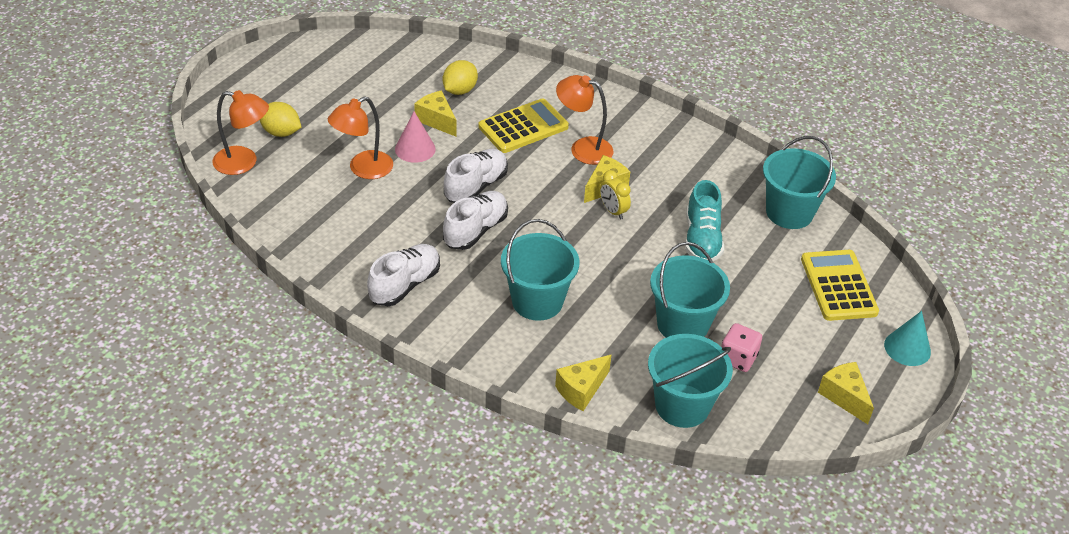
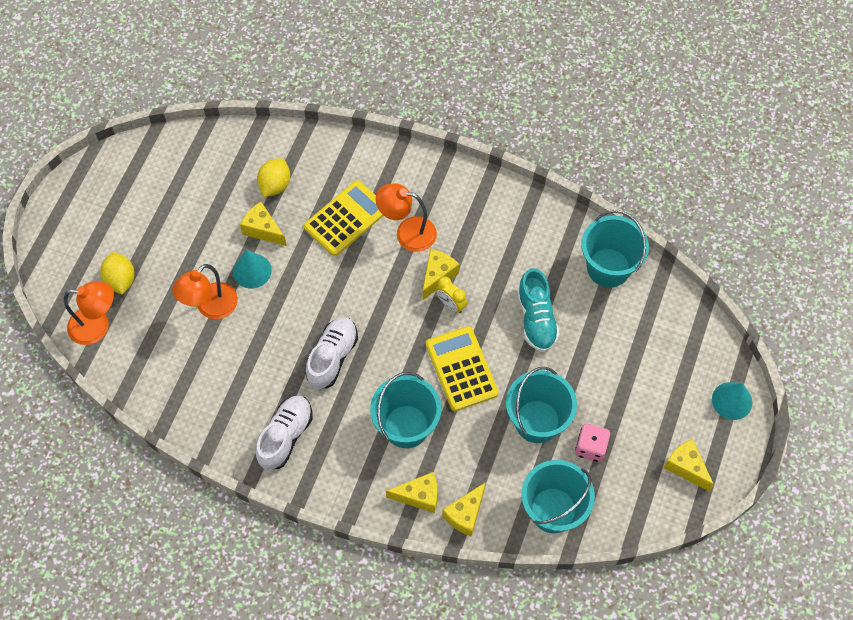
camera: 10 degrees left, 20 degrees up
yellow lemon [260,102,301,137] -> yellow lemon turned 60 degrees clockwise [100,252,135,295]
pink cone [395,111,436,163] -> turquoise cone [233,250,272,288]
white shoe [444,149,508,203] -> none
yellow calculator [801,250,879,321] -> yellow calculator moved to [426,326,498,411]
none -> yellow cheese [386,472,438,513]

